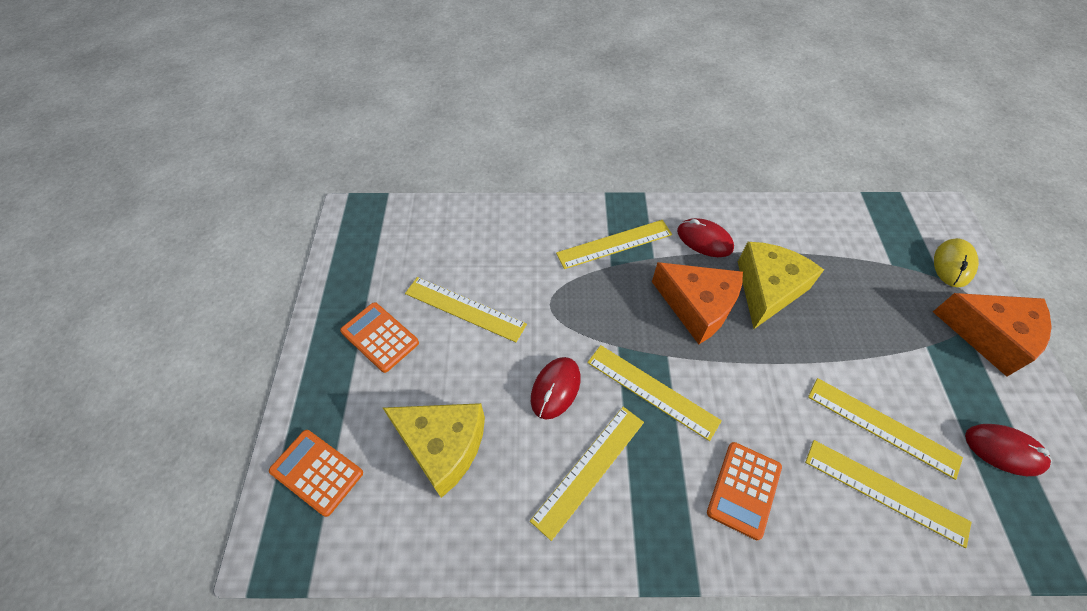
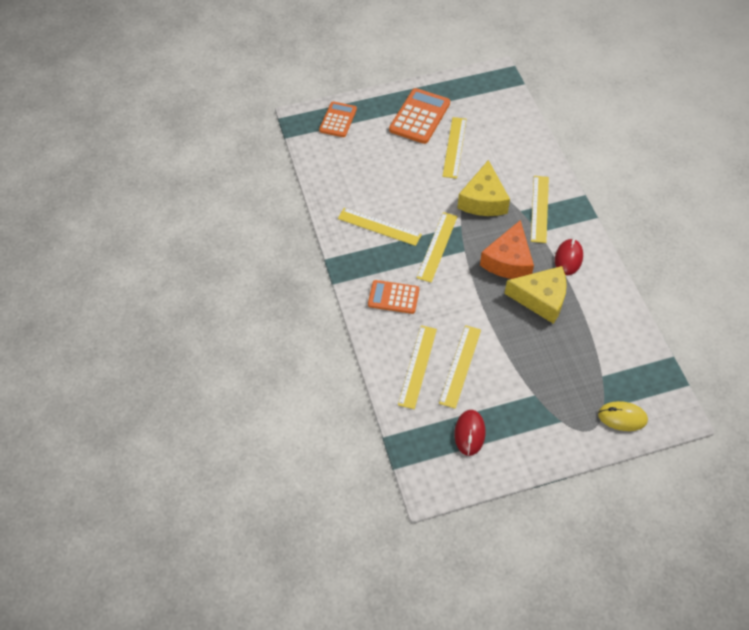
camera: 75 degrees right, 0 degrees up
orange calculator [340,302,419,373] -> orange calculator [389,88,450,144], size x1.52
yellow cheese [383,403,485,498] -> yellow cheese moved to [457,160,510,216]
red mouse [531,357,581,419] -> none
yellow ruler [556,220,672,269] -> yellow ruler turned 45 degrees clockwise [531,176,549,243]
orange cheese [933,293,1052,377] -> none

